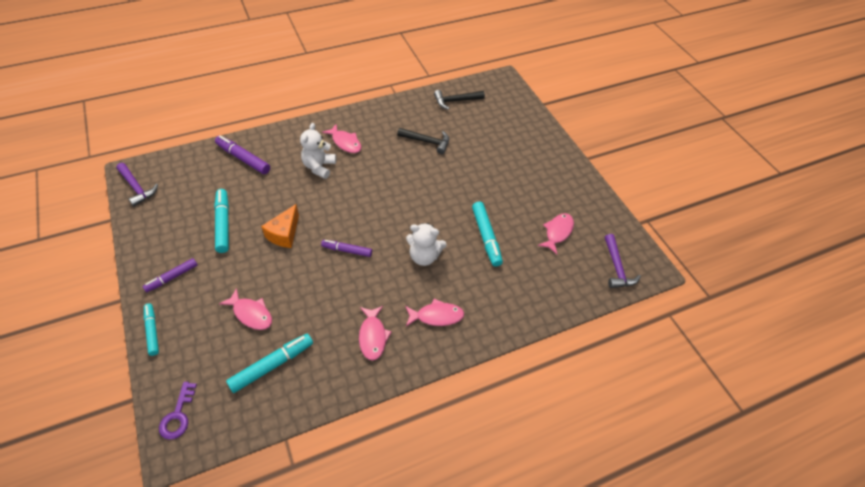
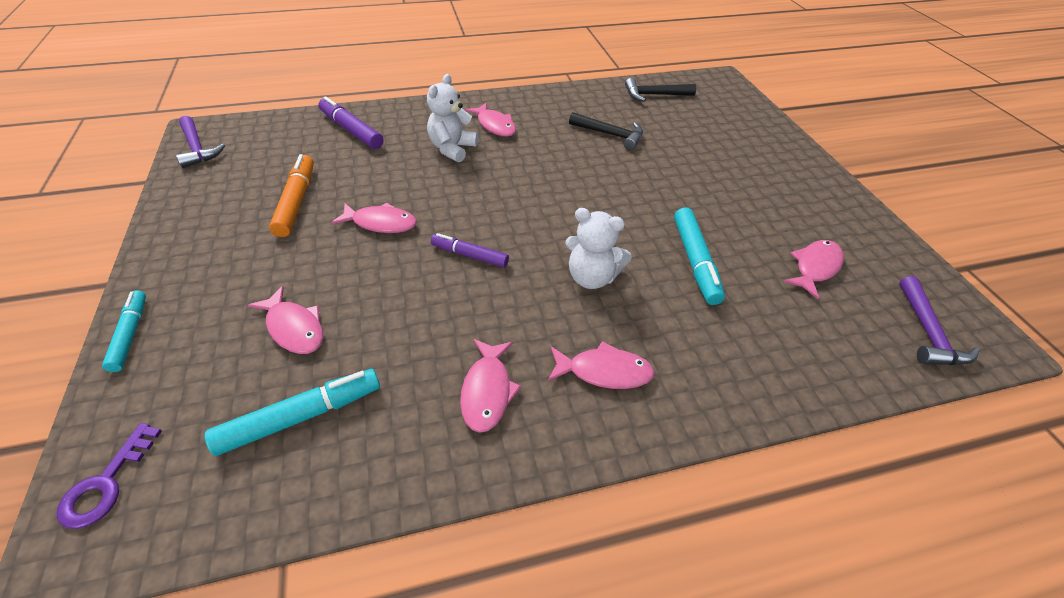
camera: 10 degrees right, 5 degrees down
purple marker [143,258,198,292] -> none
turquoise marker [214,189,229,253] -> orange marker [269,154,314,237]
orange cheese [261,204,299,248] -> pink fish [331,203,417,233]

